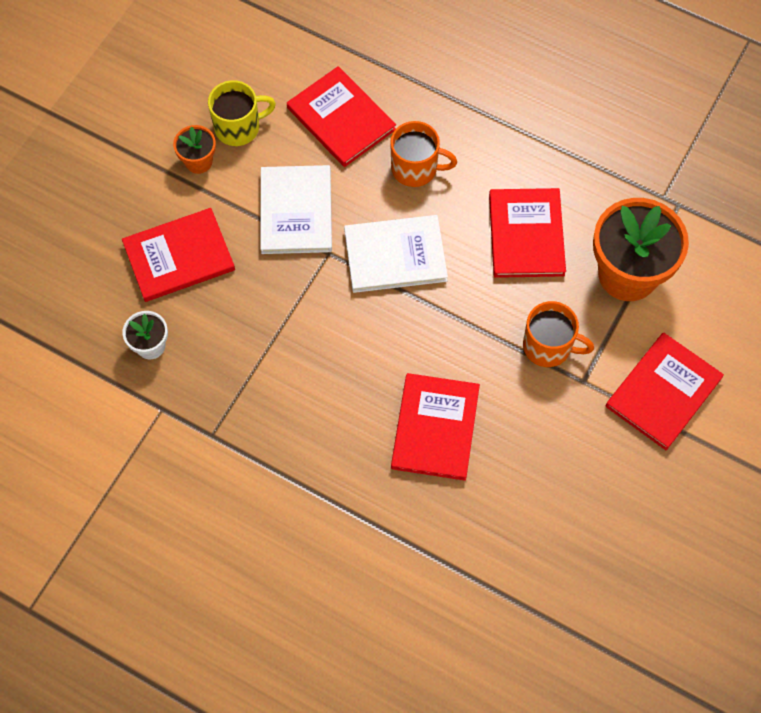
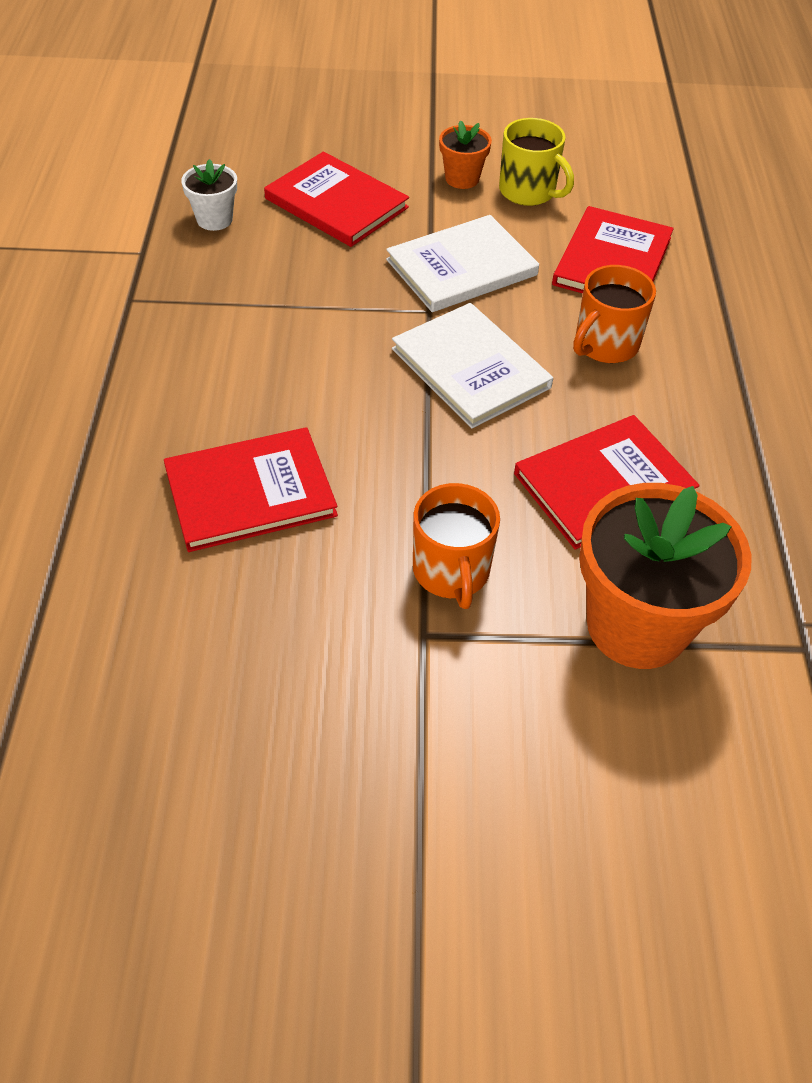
camera: 60 degrees right, 15 degrees down
orange mug [390,121,457,187] -> orange mug turned 60 degrees clockwise [573,265,656,363]
red book [606,333,724,450] -> none

